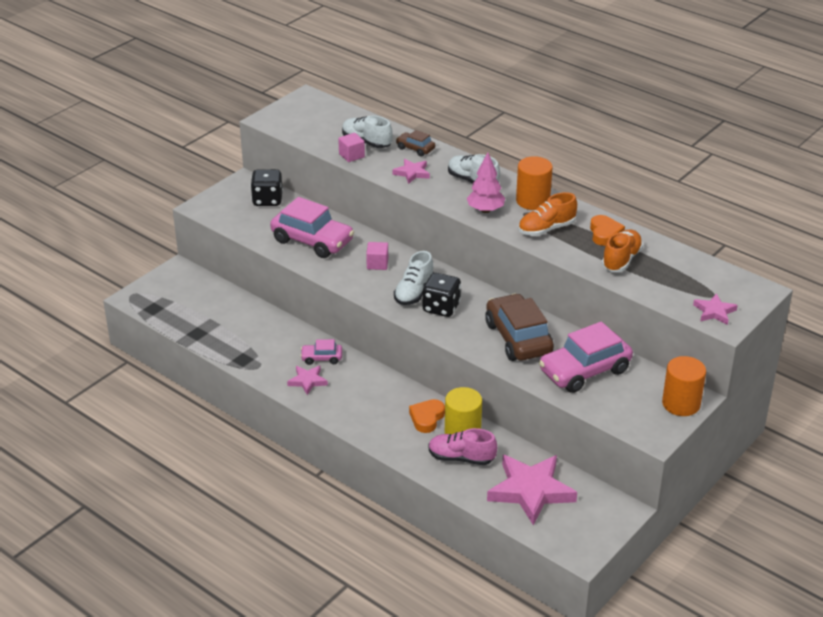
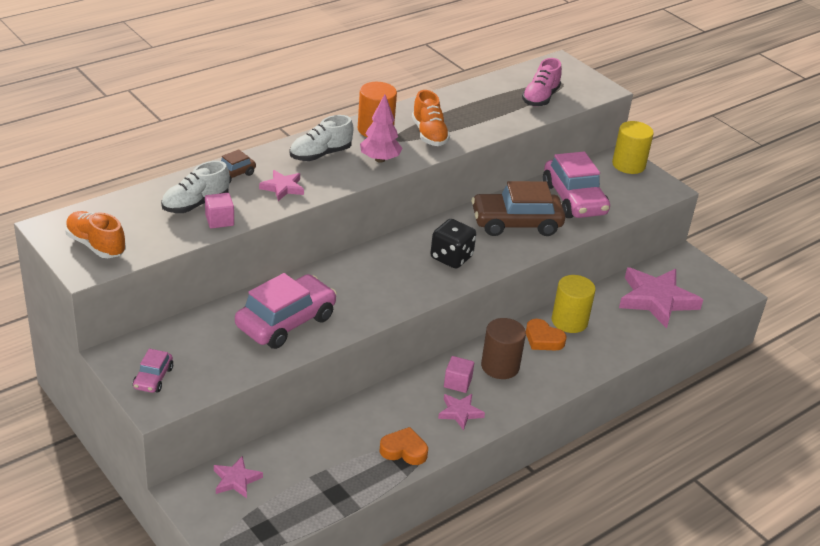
camera: 80 degrees left, 0 degrees up
black dice [251,169,283,206] -> none
pink car [300,339,342,365] -> pink car moved to [133,348,173,393]
pink cube [366,242,388,270] -> pink cube moved to [444,356,474,393]
white shoe [394,251,434,305] -> none
pink shoe [428,428,497,465] -> pink shoe moved to [522,58,562,106]
orange heart [590,215,625,246] -> orange heart moved to [379,427,428,465]
orange shoe [602,230,643,272] -> orange shoe moved to [65,211,126,258]
orange cylinder [662,356,706,416] -> yellow cylinder [612,121,654,174]
pink star [693,293,738,325] -> pink star moved to [214,456,263,498]
none -> brown cylinder [481,318,526,379]

